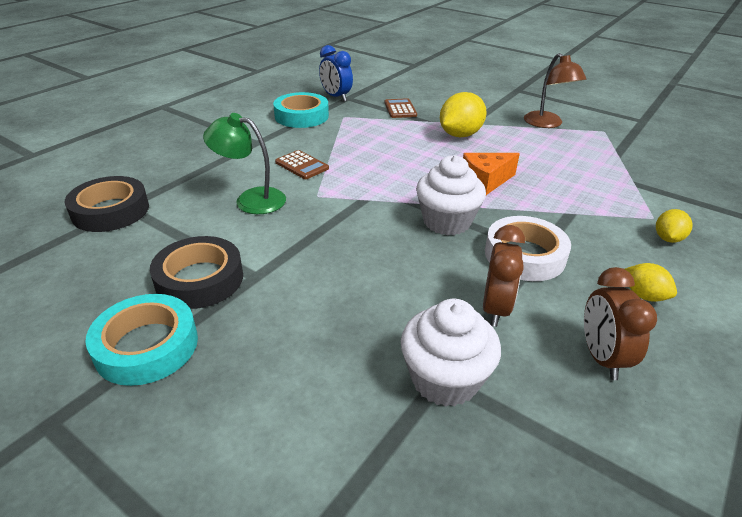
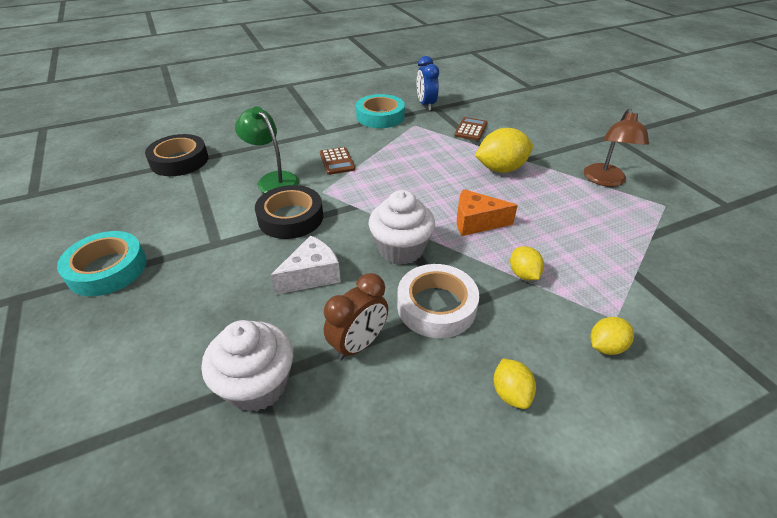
camera: 30 degrees right, 5 degrees up
black tape [150,236,243,309] -> black tape moved to [255,185,323,239]
brown clock [584,267,657,380] -> none
none -> white cheese [271,235,341,295]
none -> yellow lemon [510,246,544,281]

